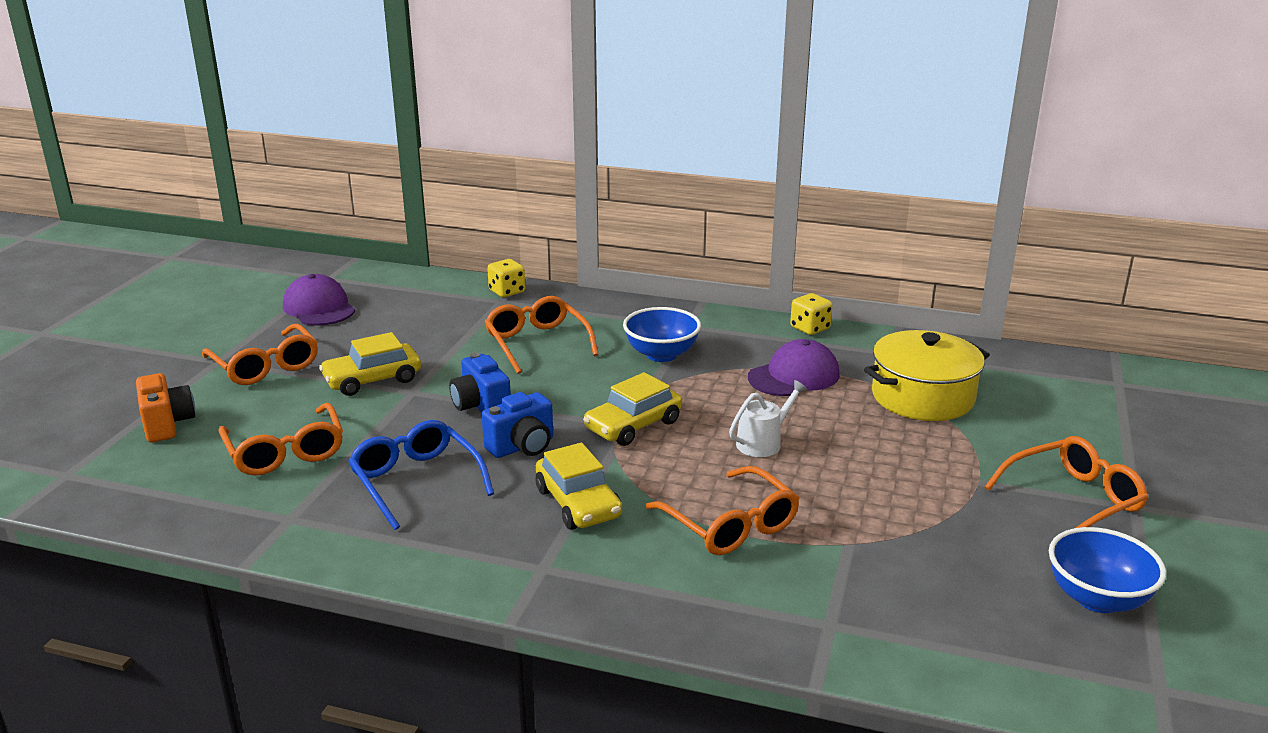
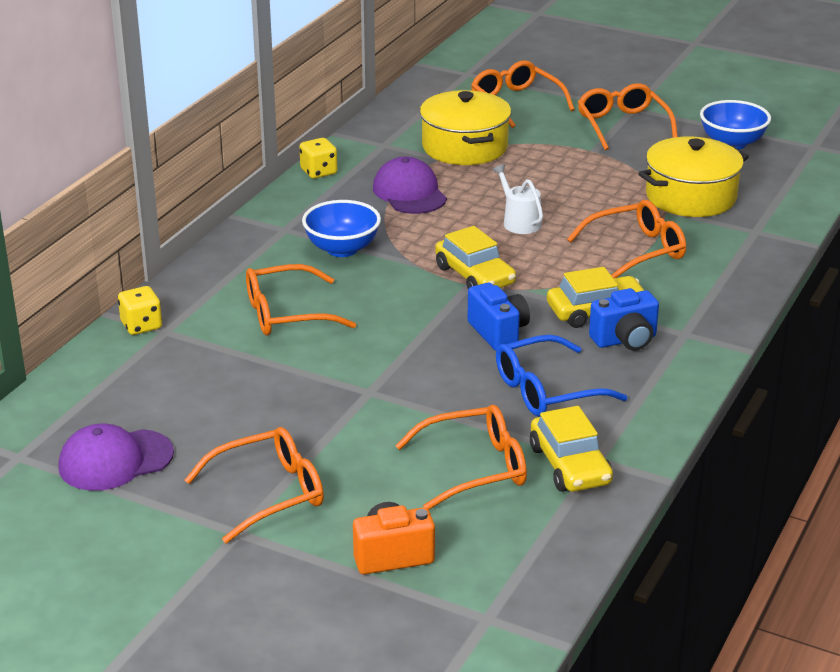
camera: 80 degrees left, 5 degrees up
yellow car [319,332,421,396] -> yellow car moved to [530,406,613,492]
blue camera [449,352,511,412] -> blue camera moved to [589,288,659,351]
none -> orange glasses [471,60,575,128]
none -> yellow pot [638,136,749,217]

